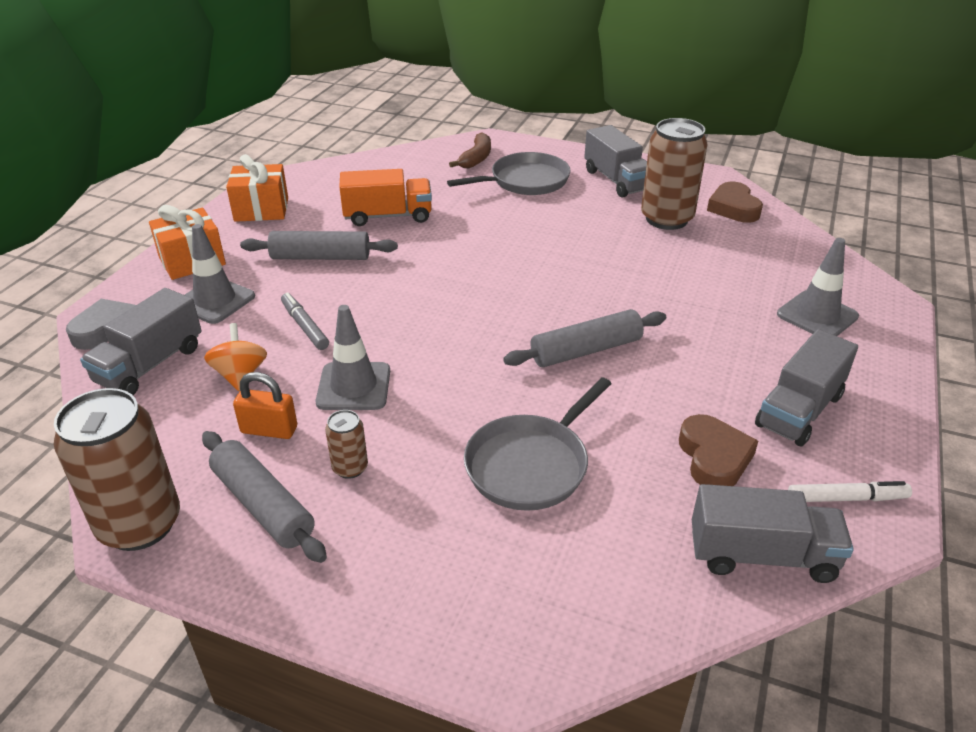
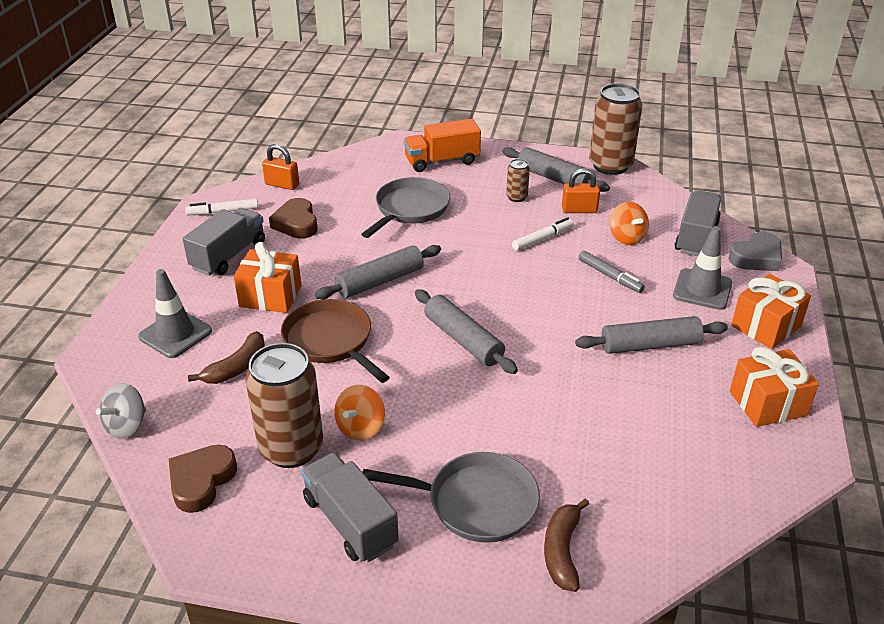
camera: 170 degrees right, 0 degrees up
grey traffic cone [316,305,390,410] -> white marker [512,217,574,251]
orange truck [339,169,432,226] -> orange truck moved to [404,119,481,172]
grey pan [447,152,571,195] -> grey pan turned 135 degrees counterclockwise [363,452,540,543]
grey truck [692,484,854,583] -> orange padlock [262,144,299,190]
brown heart [707,182,763,223] -> brown heart turned 135 degrees counterclockwise [169,445,237,513]
none -> grey spinning top [96,383,146,439]
none -> brown banana [188,331,265,384]
none -> orange gift [234,242,301,313]
none -> brown pan [281,299,390,383]
none -> orange spinning top [334,385,385,440]
none -> grey rolling pin [415,289,518,374]

